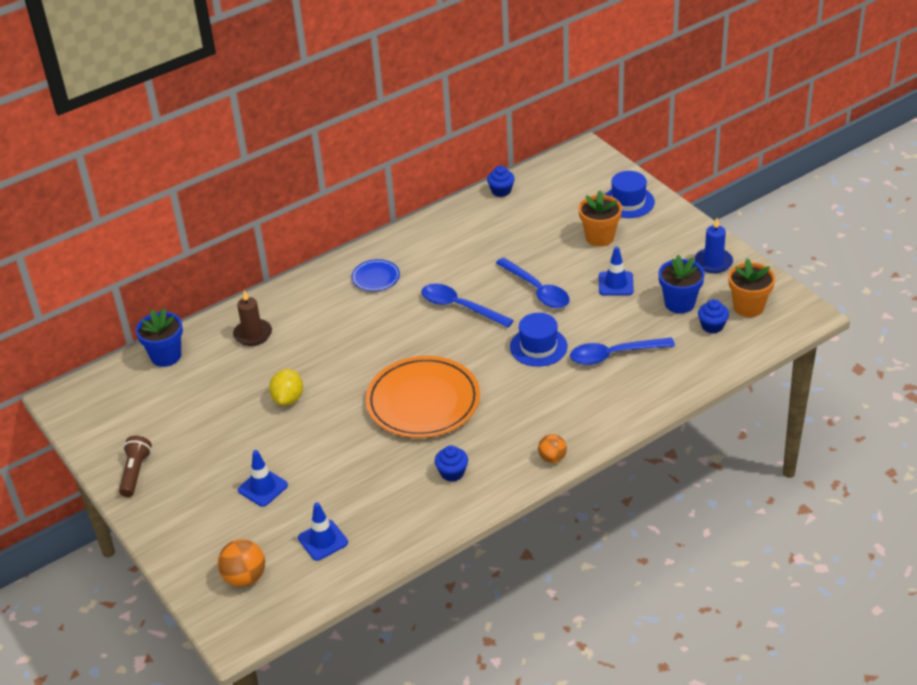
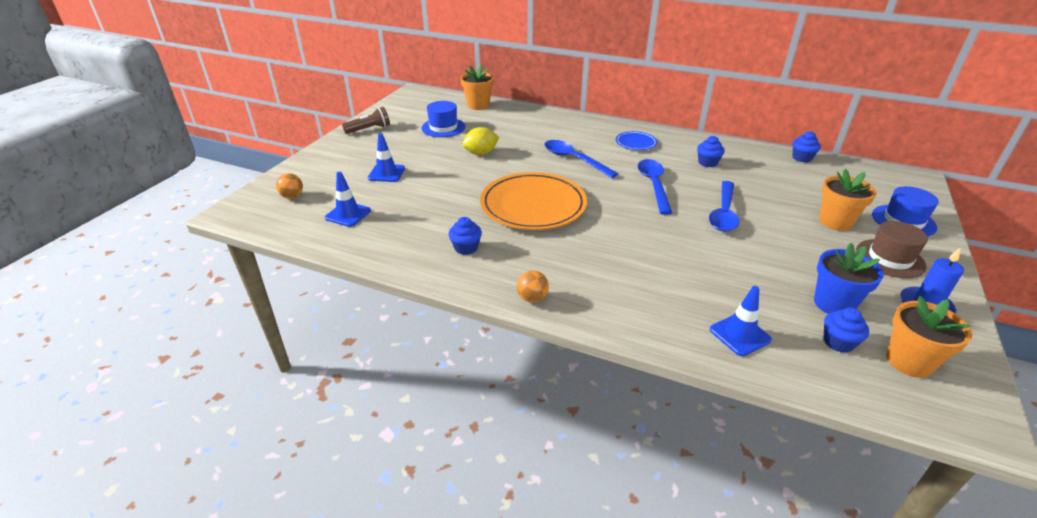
camera: 55 degrees right, 5 degrees down
blue flower pot [136,308,183,367] -> orange flower pot [461,64,494,110]
orange ball [218,539,265,587] -> orange ball [276,173,303,199], size x0.65
brown candle [233,290,272,346] -> none
blue hat [510,313,567,367] -> blue hat moved to [422,101,465,137]
blue spoon [570,337,675,365] -> blue spoon moved to [544,140,618,178]
blue traffic cone [599,246,634,295] -> blue traffic cone moved to [710,286,772,356]
none -> blue cupcake [697,136,725,167]
none -> brown hat [856,221,928,278]

